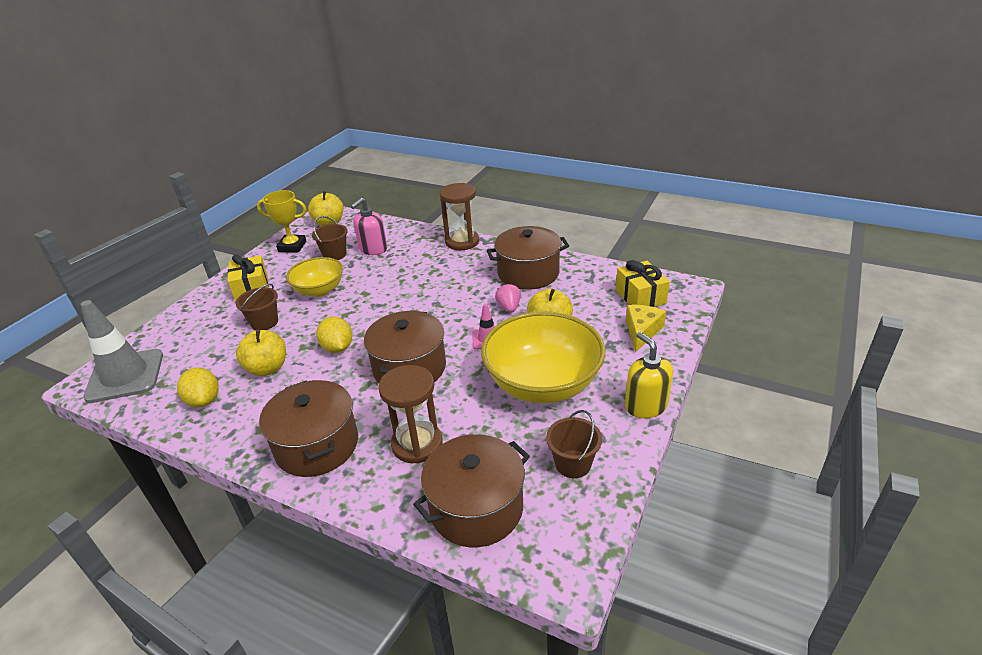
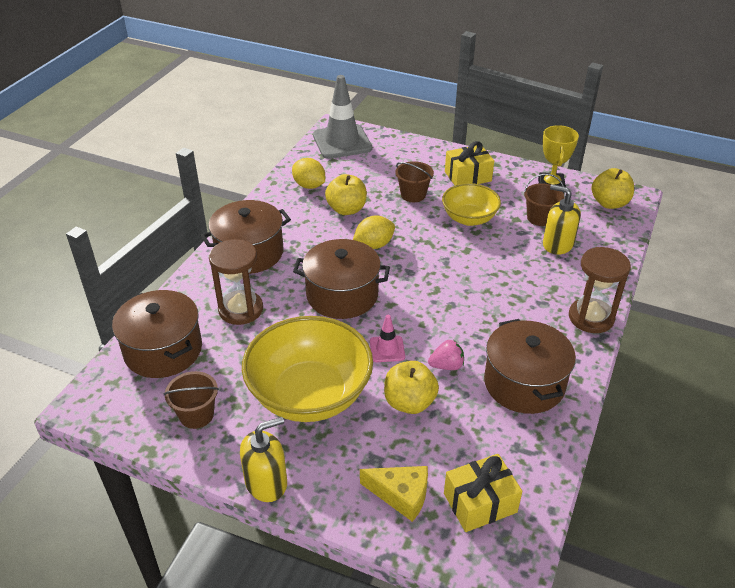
camera: 85 degrees right, 5 degrees up
yellow lemon [177,367,219,408] -> yellow lemon turned 75 degrees clockwise [292,158,325,189]
pink soap dispenser [351,198,387,255] -> yellow soap dispenser [543,184,581,255]

